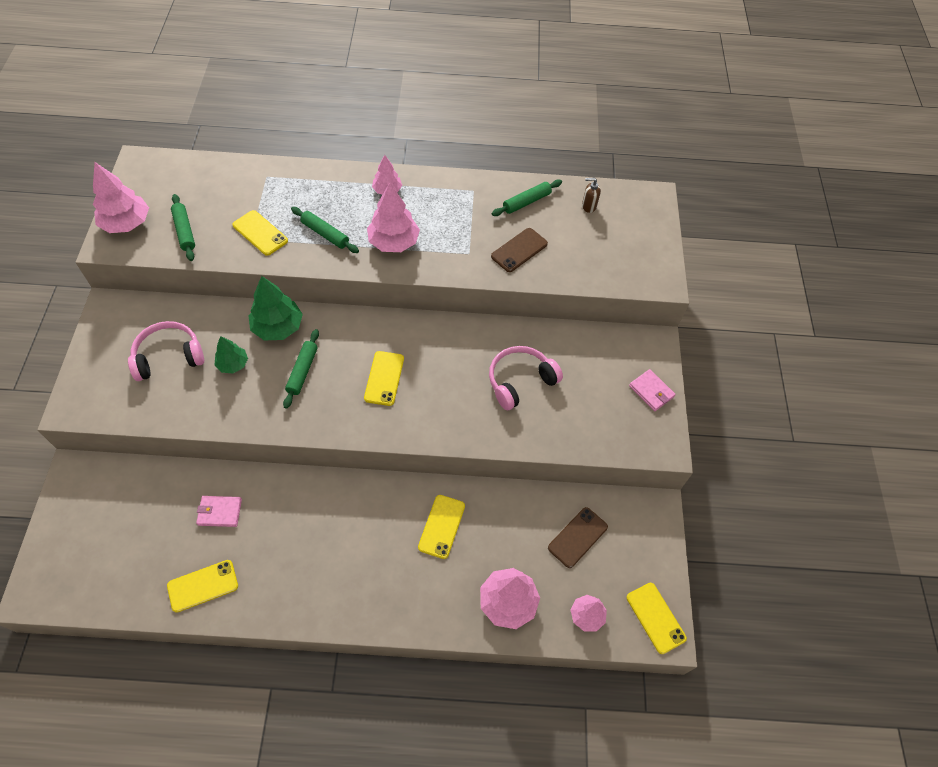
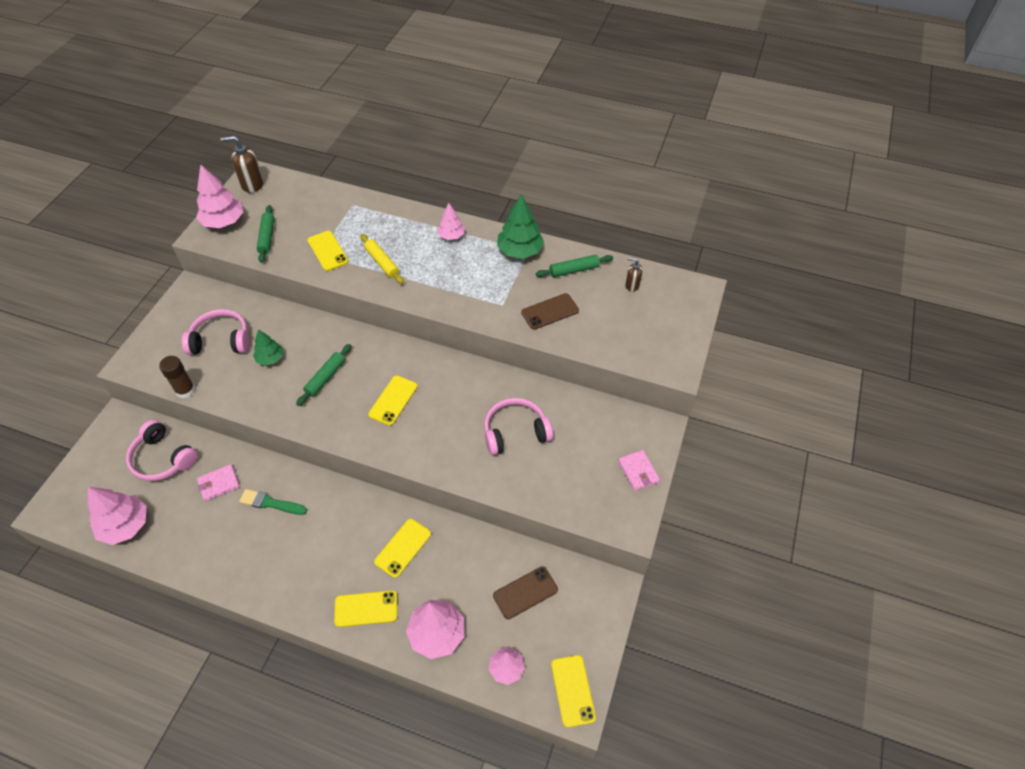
camera: 20 degrees right, 5 degrees down
yellow phone [167,560,238,613] -> yellow phone moved to [334,590,398,627]
pink wallet [196,496,242,527] -> pink wallet turned 45 degrees counterclockwise [197,464,240,501]
green tree [249,276,303,340] -> green tree moved to [497,195,544,259]
green rolling pin [291,207,359,253] -> yellow rolling pin [360,234,404,284]
pink tree [367,183,420,252] -> pink tree moved to [87,487,146,545]
none -> pink headphones [126,420,198,481]
none -> brown glue stick [159,356,195,398]
none -> brown soap dispenser [220,136,263,193]
none -> green brush [239,489,307,515]

